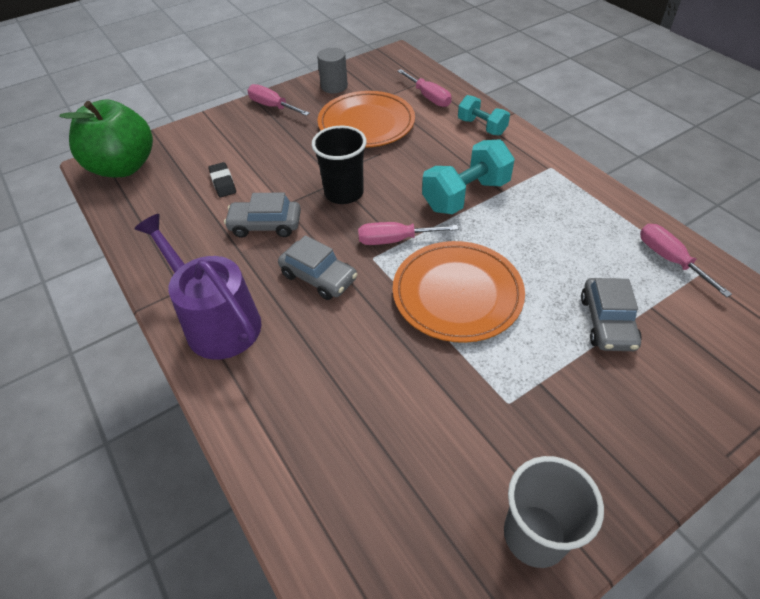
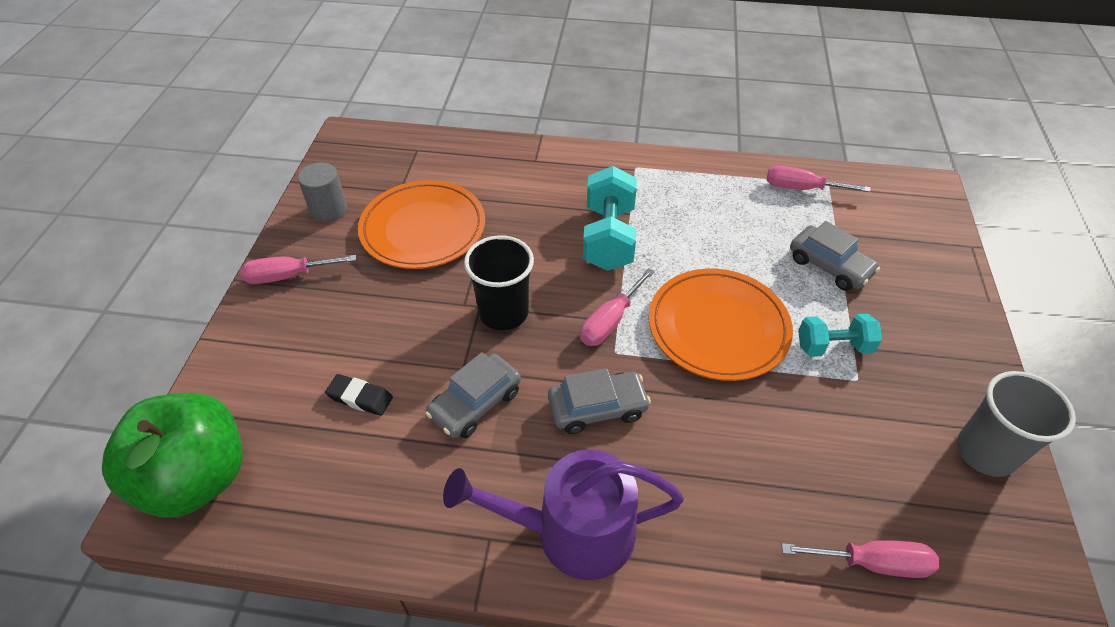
camera: 50 degrees left, 0 degrees up
pink screwdriver [397,69,452,107] -> pink screwdriver moved to [782,540,939,578]
turquoise dumbbell [458,95,510,136] -> turquoise dumbbell moved to [798,314,882,357]

